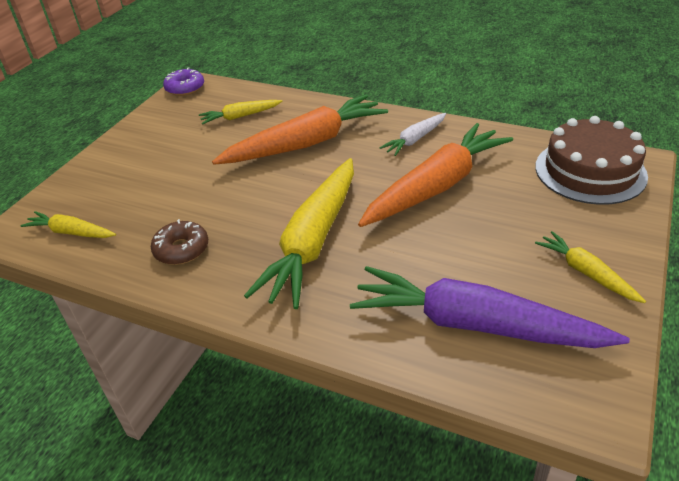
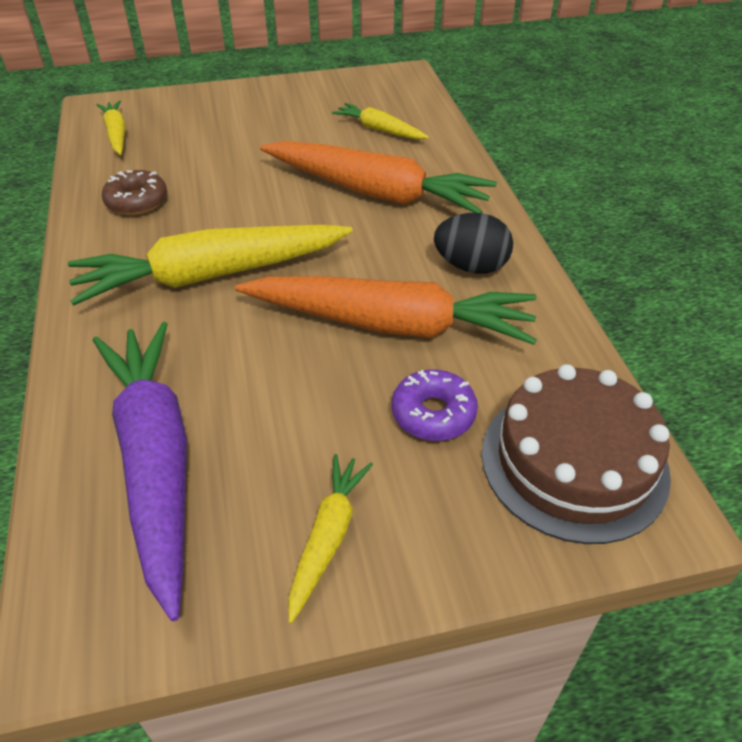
camera: 50 degrees right, 5 degrees up
purple donut [163,67,204,96] -> purple donut moved to [392,369,478,441]
white carrot [379,113,446,156] -> black egg [434,213,513,274]

